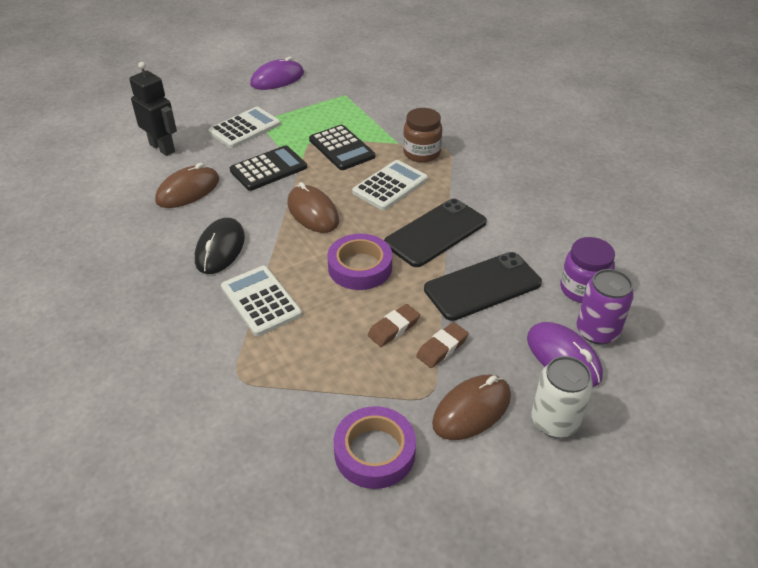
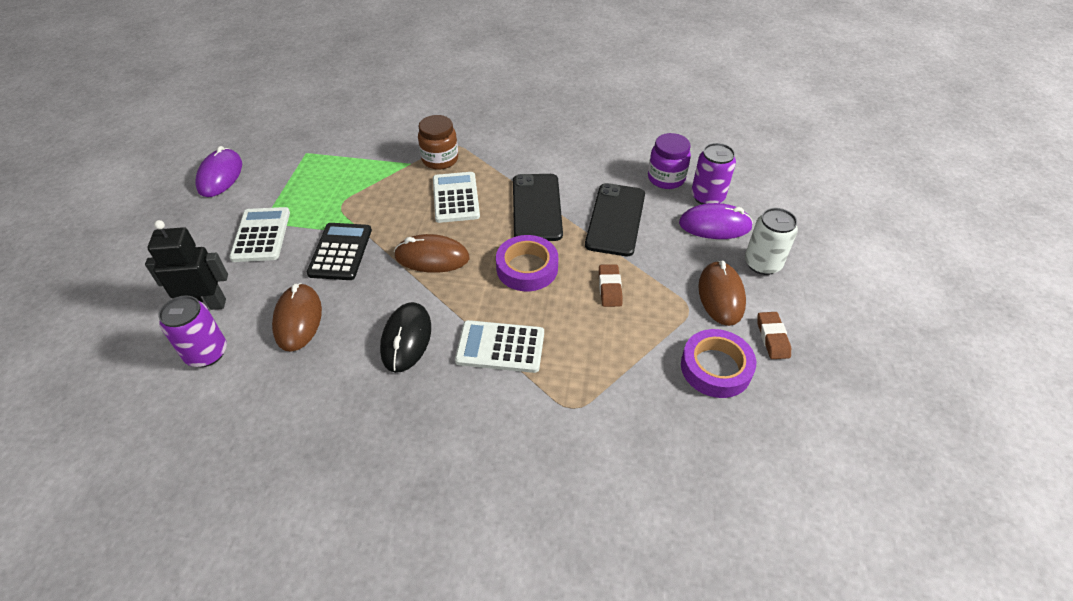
camera: 50 degrees left, 5 degrees up
black mouse [195,218,245,274] -> black mouse turned 45 degrees clockwise [380,302,431,373]
black calculator [309,125,375,170] -> none
brown eraser [416,322,469,368] -> brown eraser moved to [757,312,791,359]
none -> purple can [159,295,227,367]

